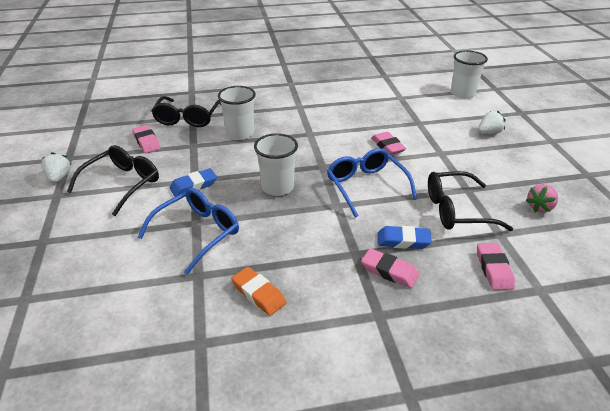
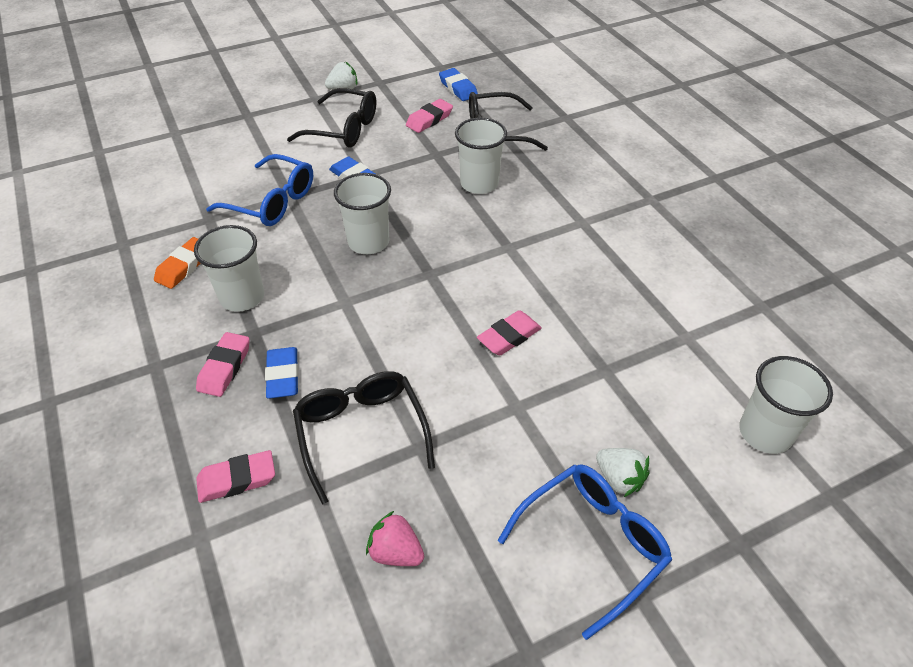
camera: 75 degrees right, 10 degrees up
blue glasses [327,148,417,218] -> blue glasses moved to [498,464,672,640]
none -> white cup [194,225,265,312]
none -> blue eraser [439,68,478,101]

